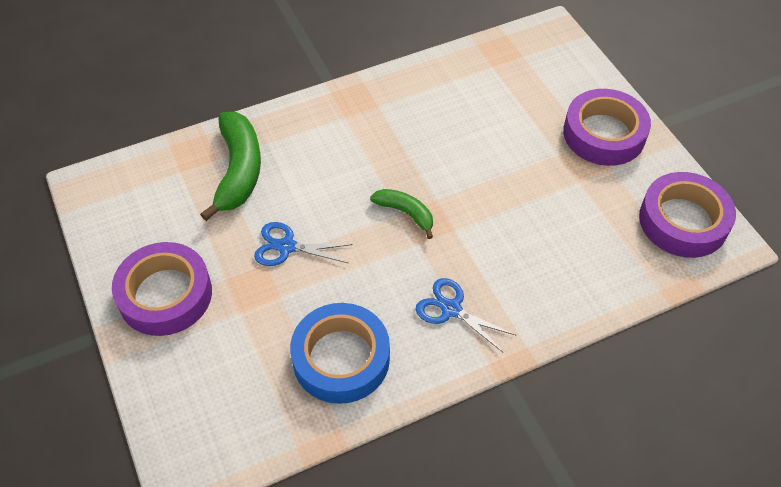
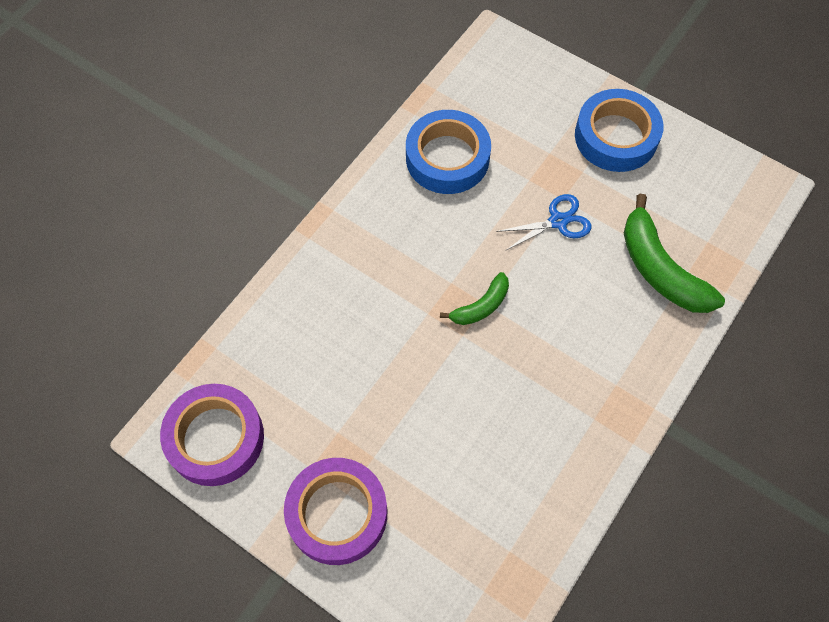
camera: 150 degrees right, 10 degrees up
purple tape [112,242,212,336] -> blue tape [575,89,664,172]
green banana [370,189,433,239] -> green banana turned 45 degrees counterclockwise [440,272,509,325]
blue scissors [416,278,516,352] -> none

